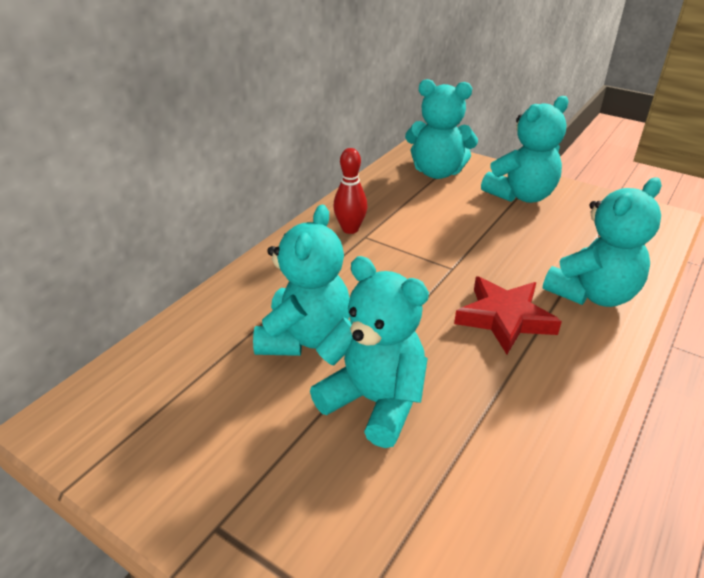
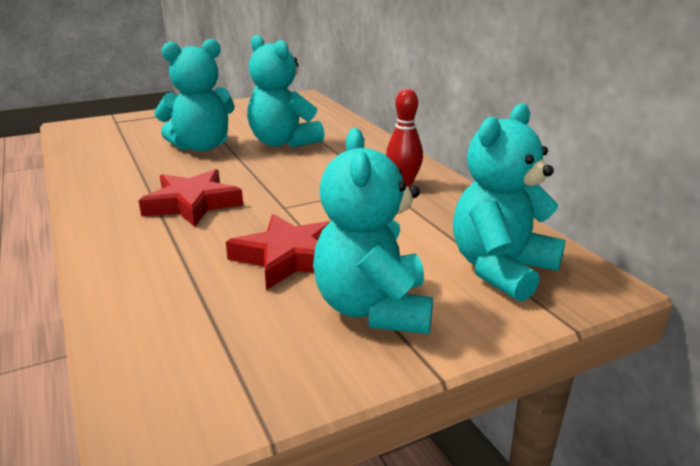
camera: 120 degrees right, 10 degrees down
turquoise teddy bear [543,178,662,307] -> none
none -> red star [226,214,330,290]

